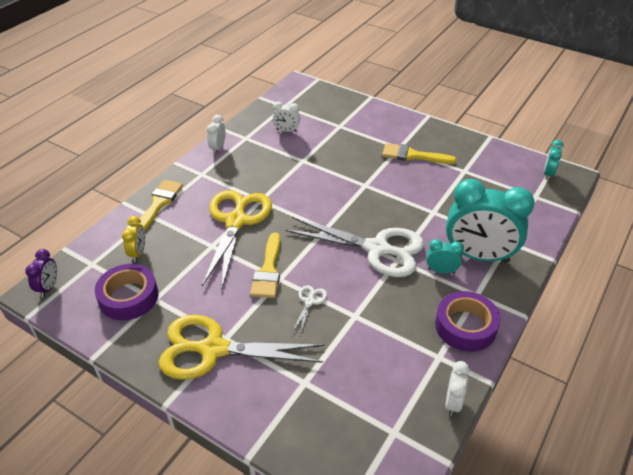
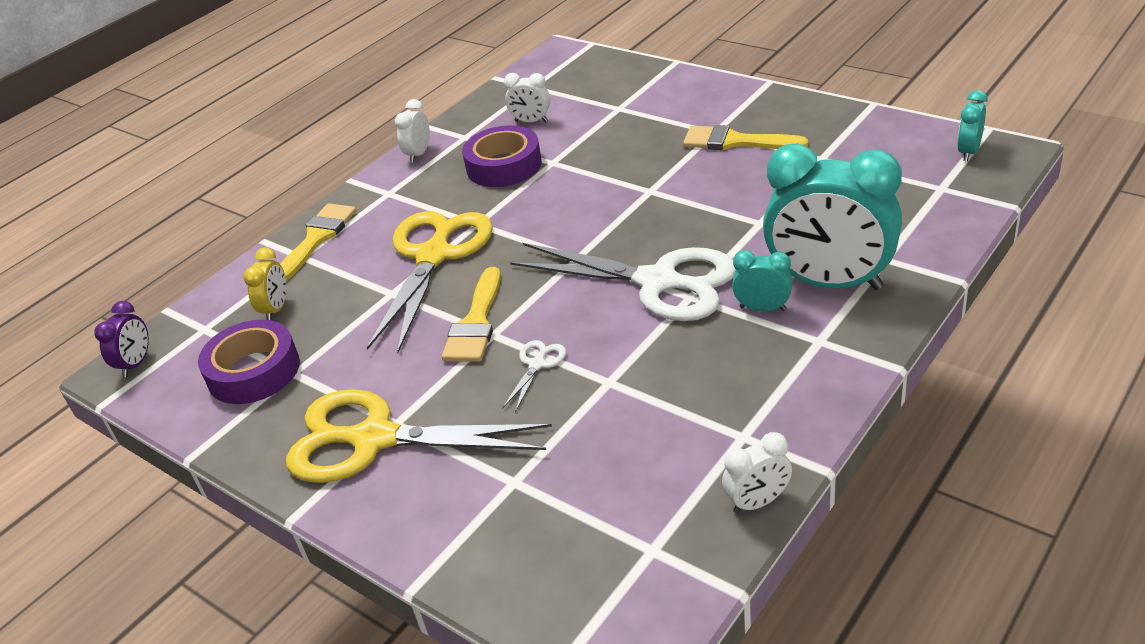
camera: 10 degrees right, 5 degrees down
purple tape [435,291,500,352] -> purple tape moved to [462,125,542,187]
white clock [446,361,469,416] -> white clock turned 45 degrees clockwise [722,432,792,514]

